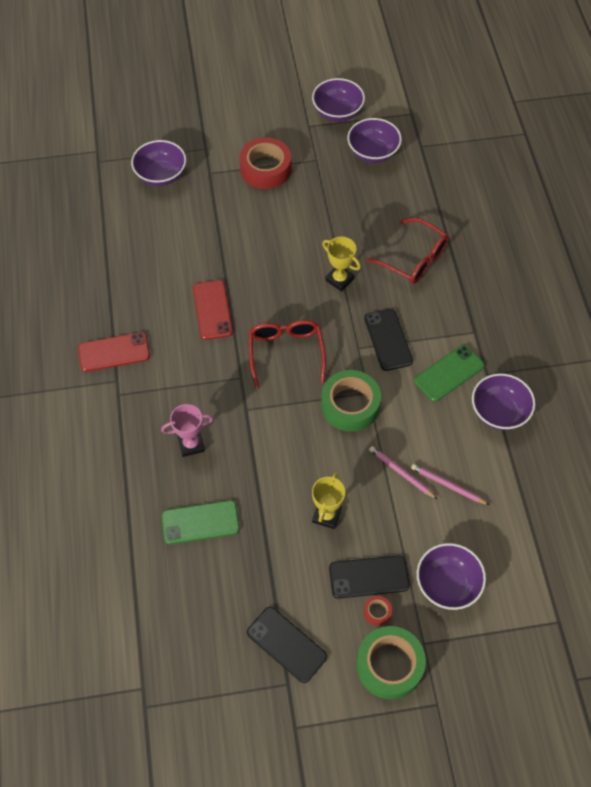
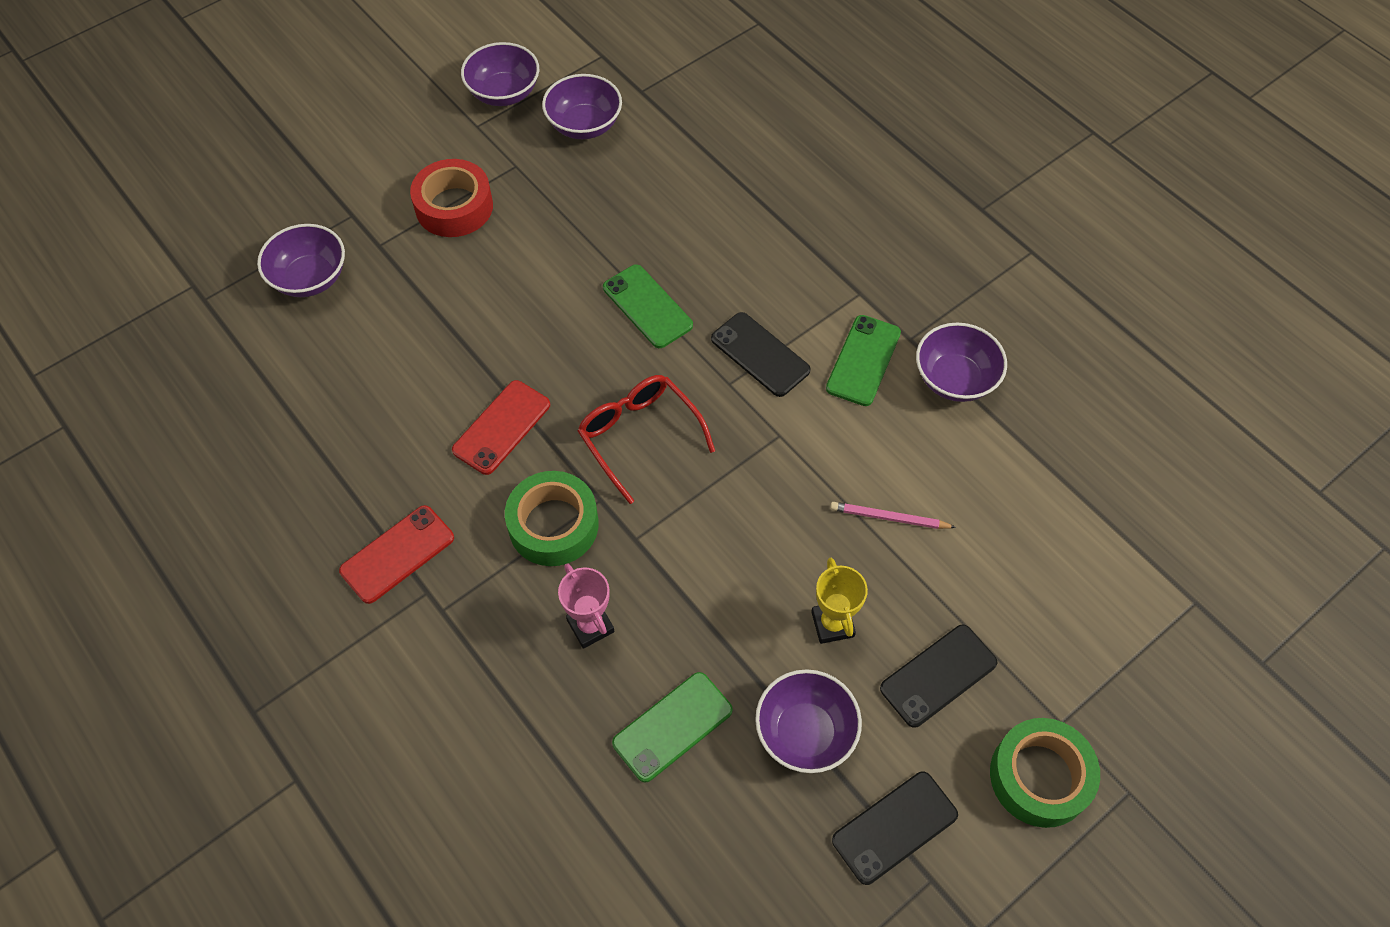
camera: 30 degrees left, 0 degrees up
pink trophy [161,404,213,457] -> pink trophy turned 75 degrees counterclockwise [558,563,615,649]
red phone [193,280,233,340] -> red phone turned 75 degrees clockwise [452,380,550,475]
black phone [247,607,327,683] -> black phone turned 45 degrees counterclockwise [832,772,958,885]
green tape [321,370,381,432] -> green tape moved to [505,471,599,566]
yellow trophy [322,237,361,291] -> green phone [603,264,693,348]
red tape [364,596,392,626] -> none
red glasses [366,218,449,284] -> none
pink pencil [411,464,489,505] -> none
purple bowl [417,543,486,610] -> purple bowl moved to [755,669,862,773]

